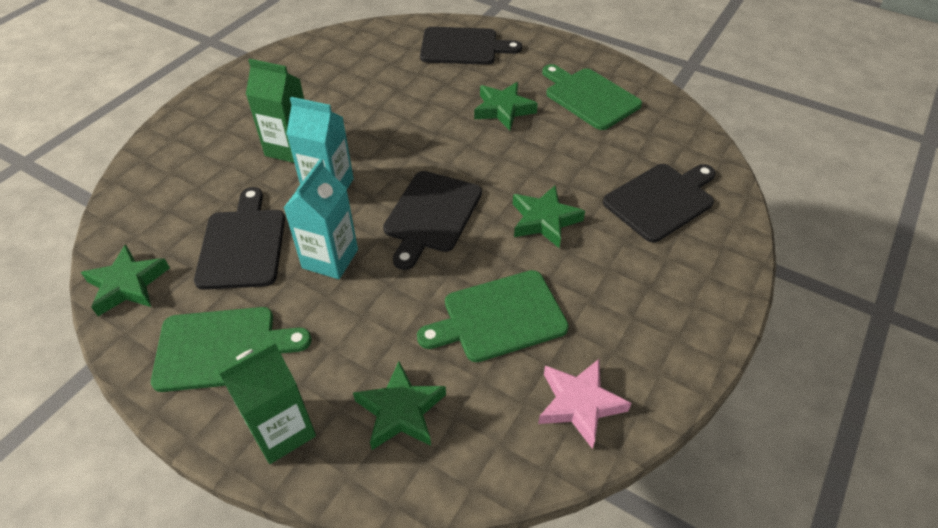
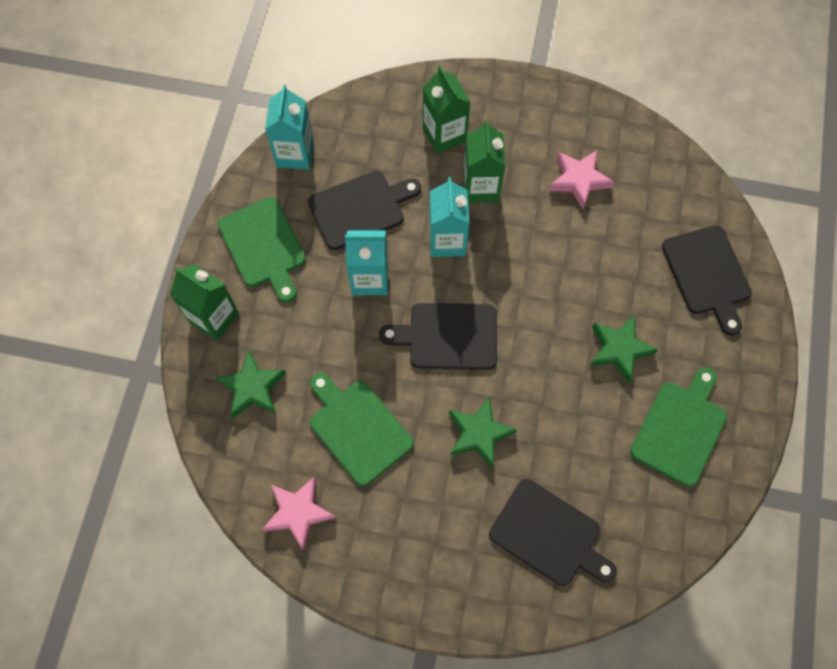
camera: 70 degrees right, 20 degrees up
green star [81,244,170,316] -> turquoise carton [265,84,314,170]
none -> green carton [423,65,471,154]
none -> pink star [549,150,614,209]

